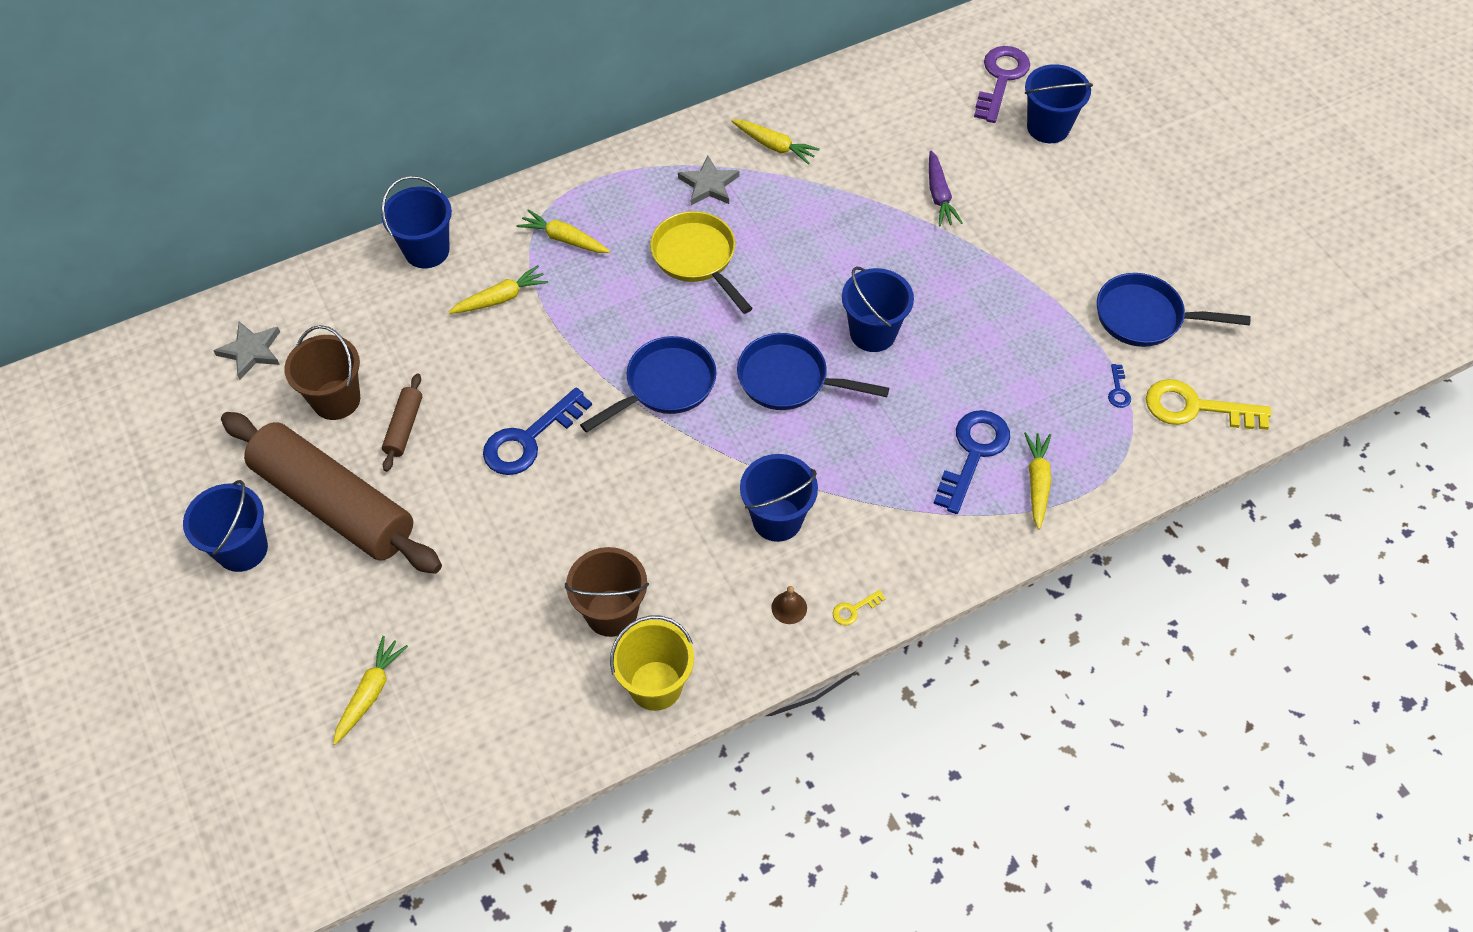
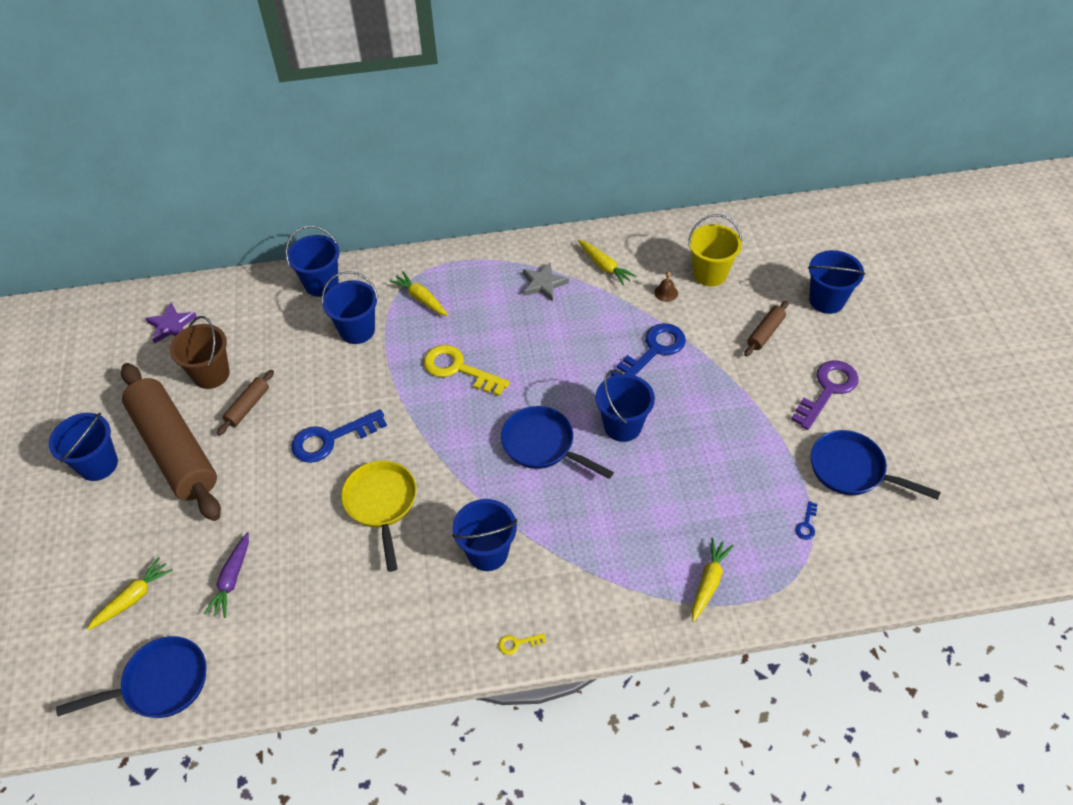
camera: 20 degrees right, 5 degrees down
grey star [213,322,280,379] -> purple star [145,302,197,344]
yellow carrot [449,265,548,314] -> blue bucket [322,271,378,344]
brown bucket [565,547,649,637] -> none
blue pan [580,336,716,433] -> blue pan moved to [56,636,206,718]
yellow bucket [610,615,694,711] -> yellow bucket moved to [688,214,742,286]
yellow pan [650,211,753,314] -> yellow pan moved to [341,461,417,572]
brown bell [771,586,807,624] -> brown bell moved to [654,272,678,302]
purple carrot [929,151,963,226] -> purple carrot moved to [204,532,249,618]
blue key [933,410,1010,514] -> blue key moved to [611,323,686,376]
purple key [974,46,1030,123] -> purple key moved to [791,360,859,430]
yellow key [1146,379,1271,430] -> yellow key moved to [424,345,510,396]
none -> brown rolling pin [744,301,788,356]

